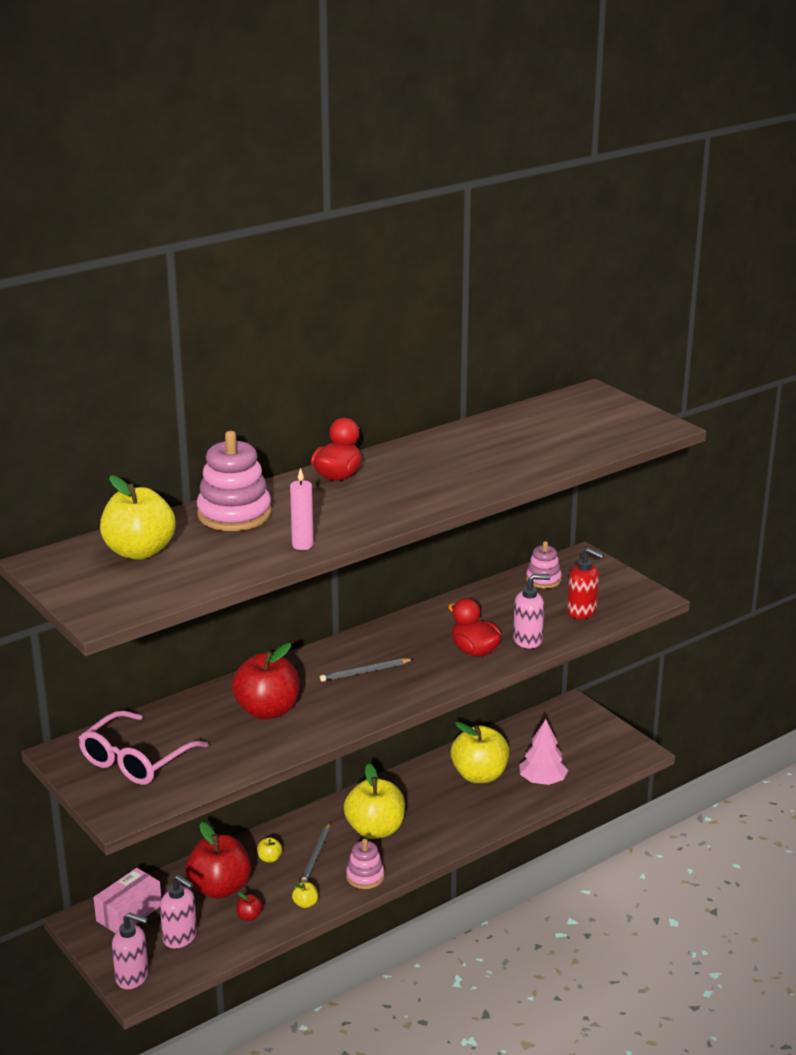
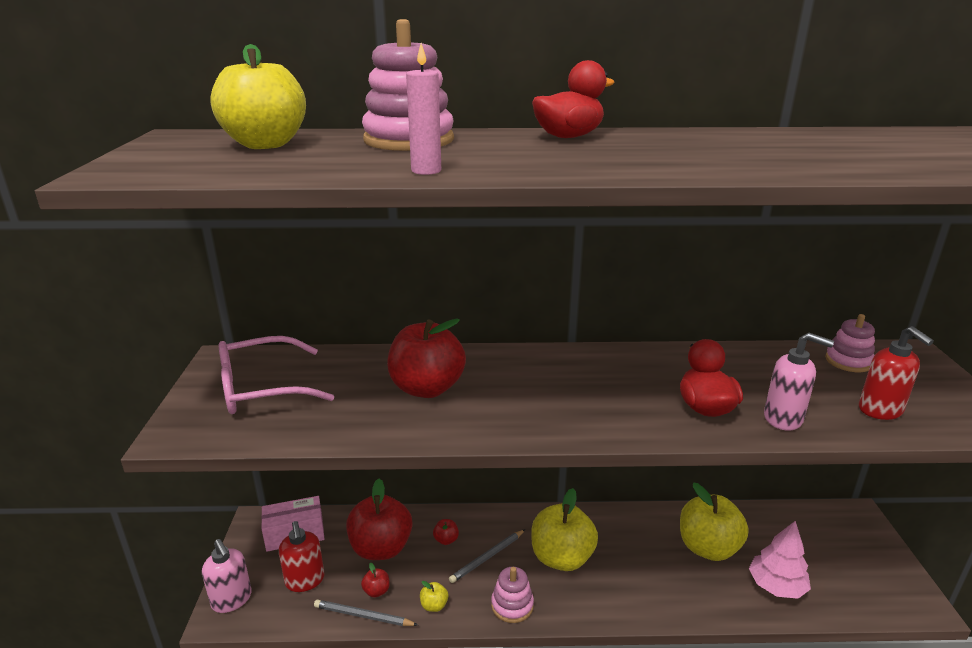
camera: 35 degrees right, 0 degrees up
pink soap dispenser [160,875,197,949] -> red soap dispenser [279,521,324,592]
yellow apple [257,837,282,863] -> red apple [433,519,459,545]
grey pencil [320,658,413,682] -> grey pencil moved to [314,600,418,626]

